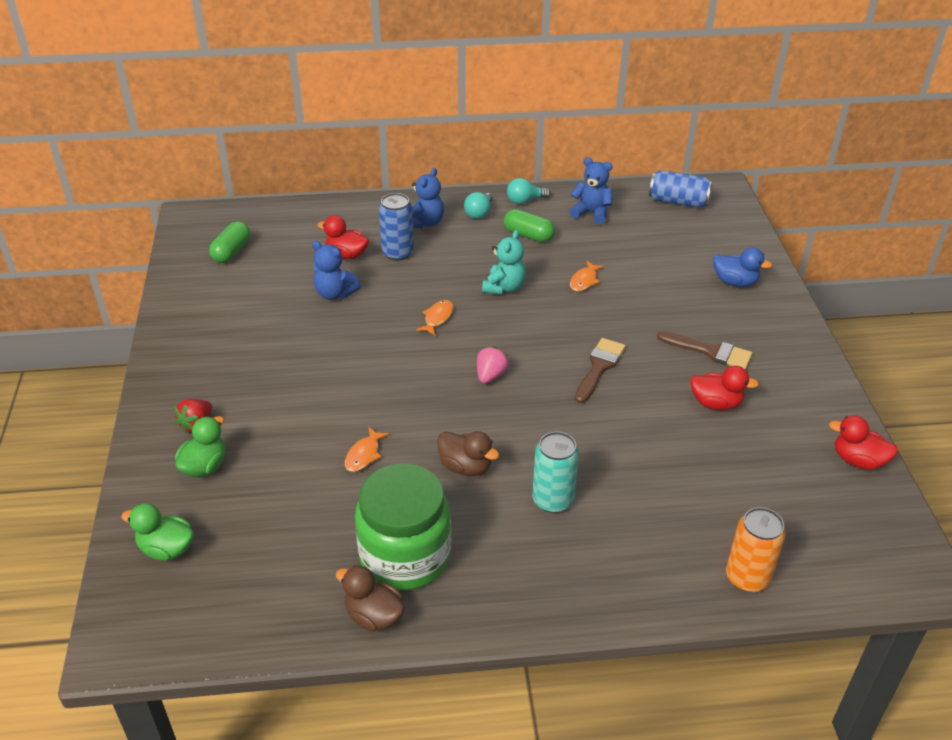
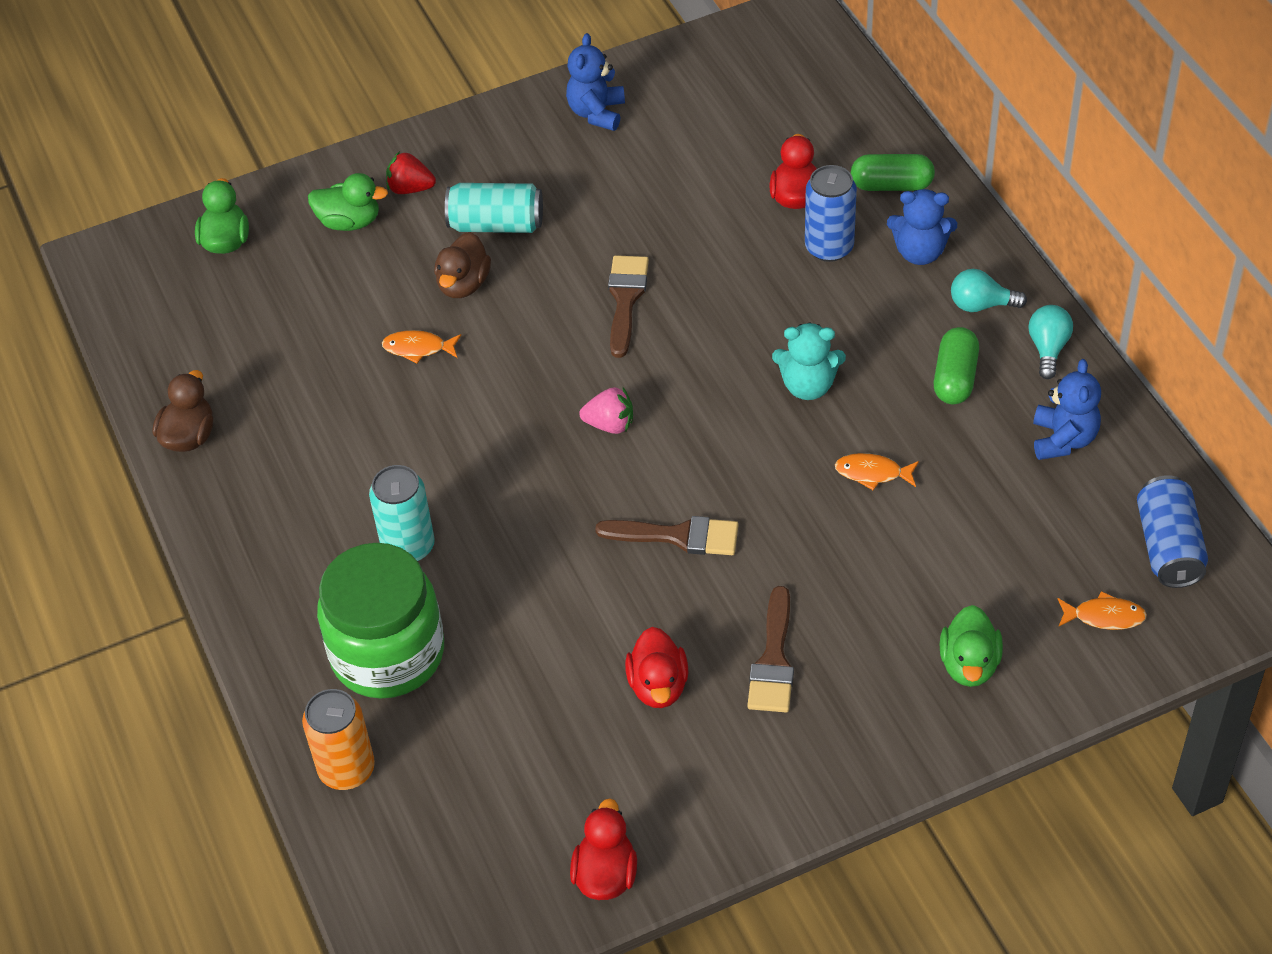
camera: 75 degrees right, 10 degrees up
green capsule [209,221,250,263] -> green capsule moved to [851,154,935,191]
blue teddy bear [312,241,361,300] -> blue teddy bear moved to [566,33,625,131]
green jar [355,463,451,590] -> green jar moved to [317,543,444,698]
orange fish [416,300,453,335] -> orange fish moved to [1058,591,1147,630]
brown duck [437,431,499,476] -> brown duck moved to [434,232,491,298]
turquoise light bulb [507,178,550,204] -> turquoise light bulb turned 45 degrees clockwise [1028,305,1073,379]
blue duck [713,247,772,287] -> green duck [939,605,1003,687]
none -> turquoise can [445,183,543,233]
none -> brown brush [608,255,649,358]

